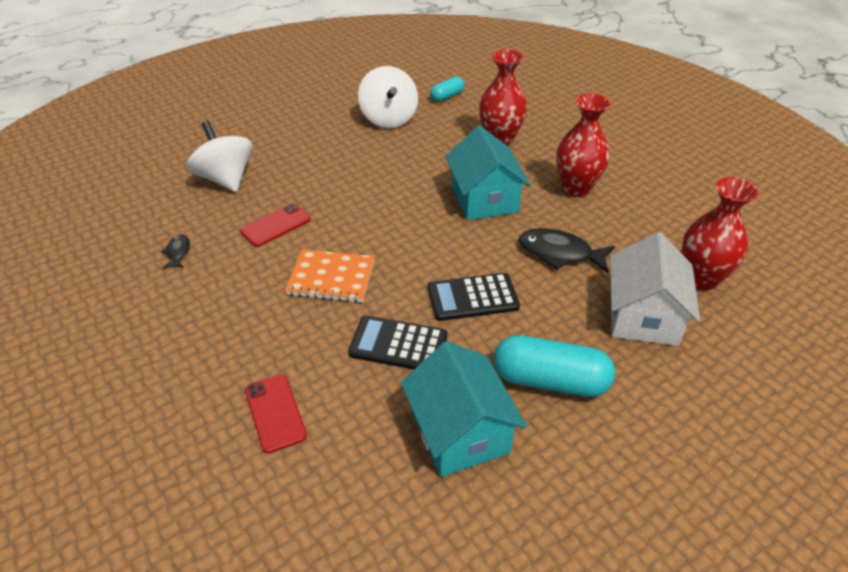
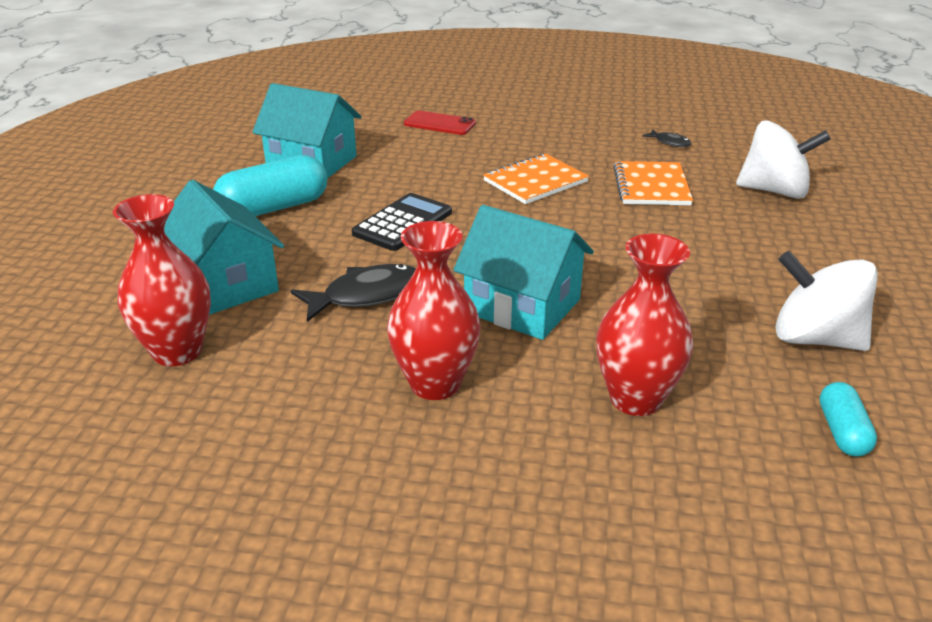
camera: 135 degrees right, 10 degrees down
red phone [240,203,311,247] -> orange notebook [613,161,693,205]
black calculator [348,315,447,369] -> none
white house [610,232,700,346] -> turquoise house [164,180,284,315]

